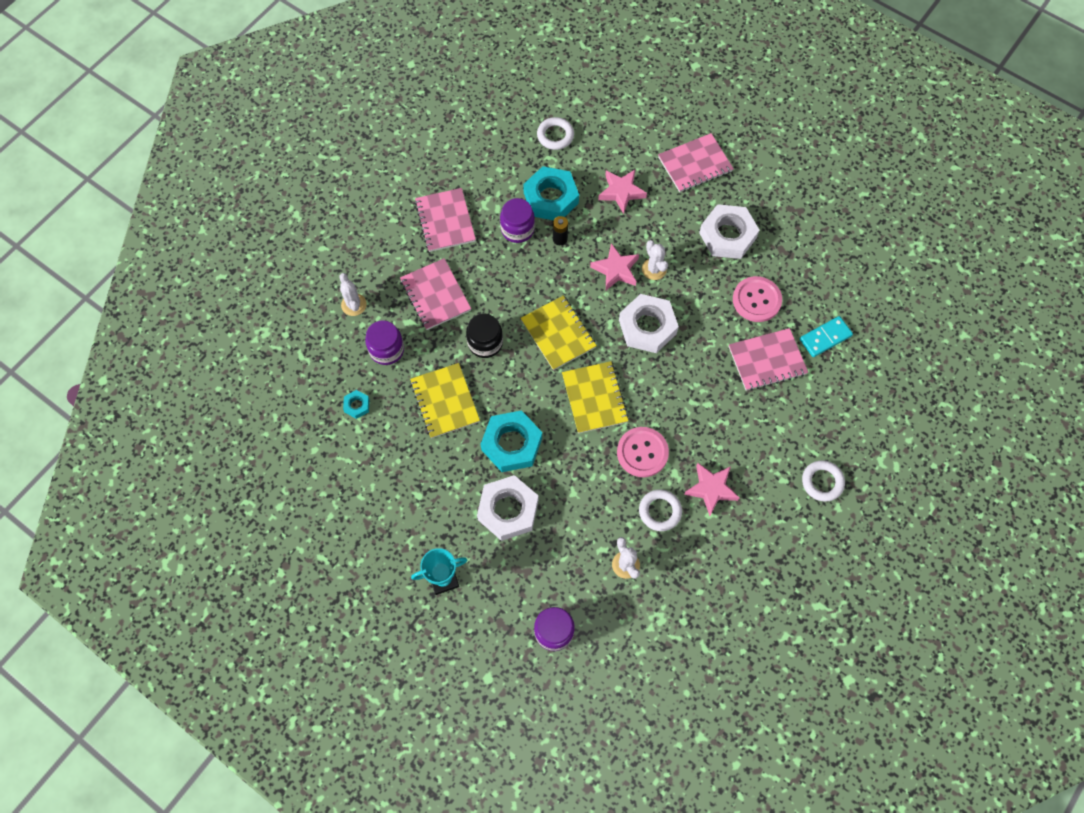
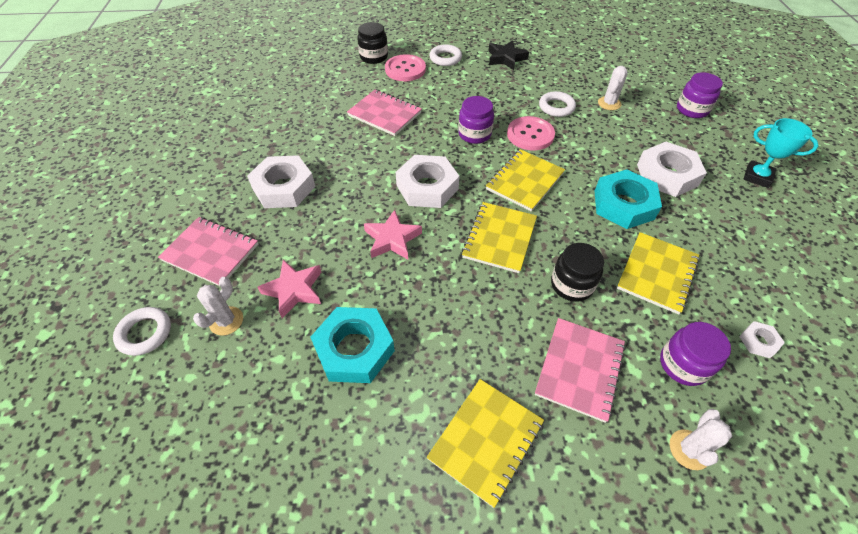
camera: 130 degrees left, 15 degrees down
turquoise nut [343,390,370,419] -> white nut [739,321,785,358]
pink notebook [415,188,476,252] -> yellow notebook [427,379,544,508]
purple jar [500,198,535,243] -> purple jar moved to [458,96,494,144]
white ring [537,117,574,150] -> white ring moved to [113,307,171,356]
black battery [553,216,568,245] -> none
white cactus [642,240,668,280] -> white cactus moved to [193,277,243,336]
pink star [684,463,740,516] -> none
pink button [733,276,782,322] -> pink button moved to [385,54,426,81]
turquoise domino [800,316,853,357] -> none
none -> black jar [357,22,388,64]
none -> black star [488,40,529,70]

